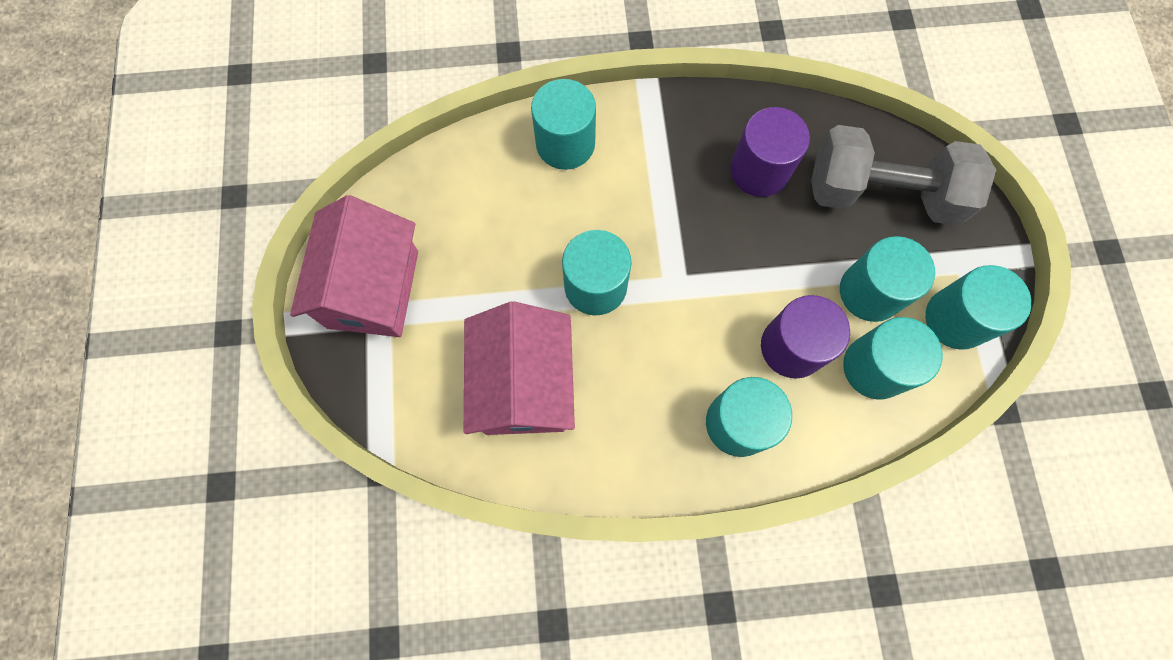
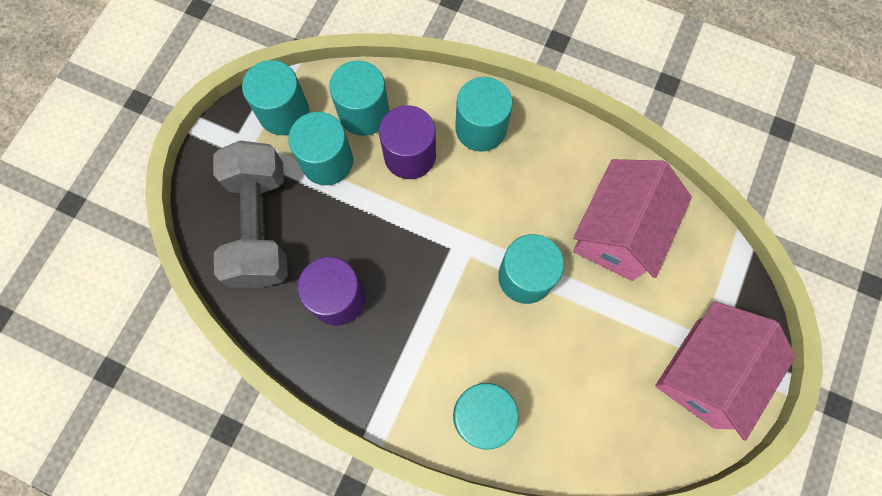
camera: 150 degrees left, 0 degrees up
grey dumbbell [811,125,996,226] -> grey dumbbell turned 45 degrees clockwise [213,140,288,288]

